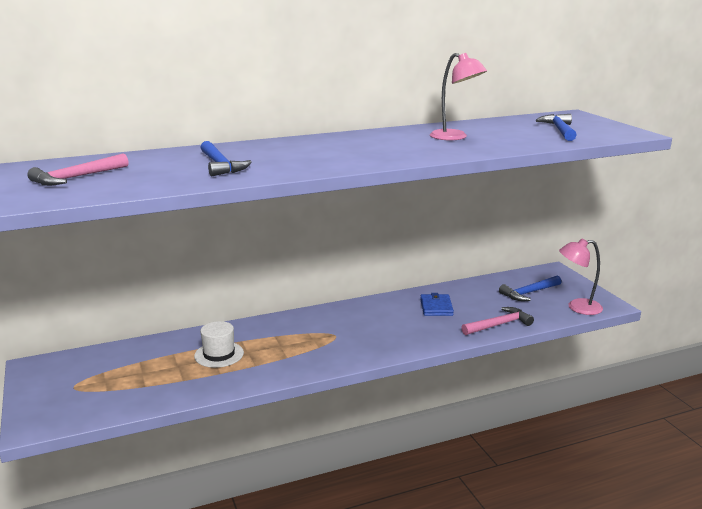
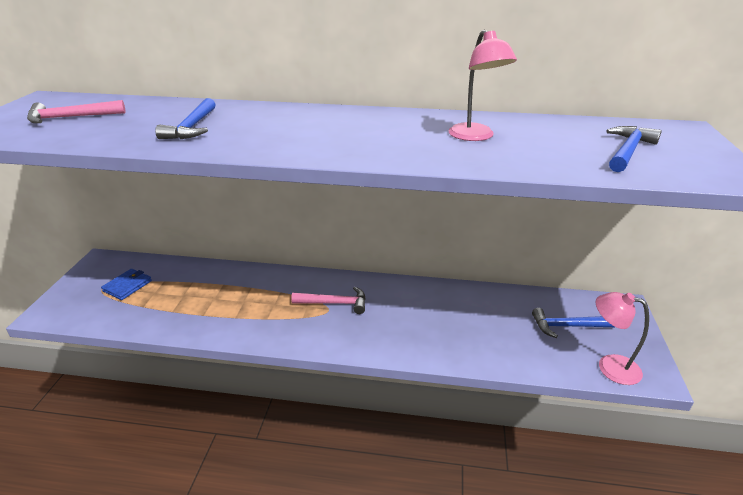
camera: 30 degrees right, 10 degrees up
white hat [194,321,244,368] -> none
blue wallet [420,293,454,316] -> blue wallet moved to [101,269,152,300]
pink hammer [461,307,534,335] -> pink hammer moved to [291,287,366,314]

